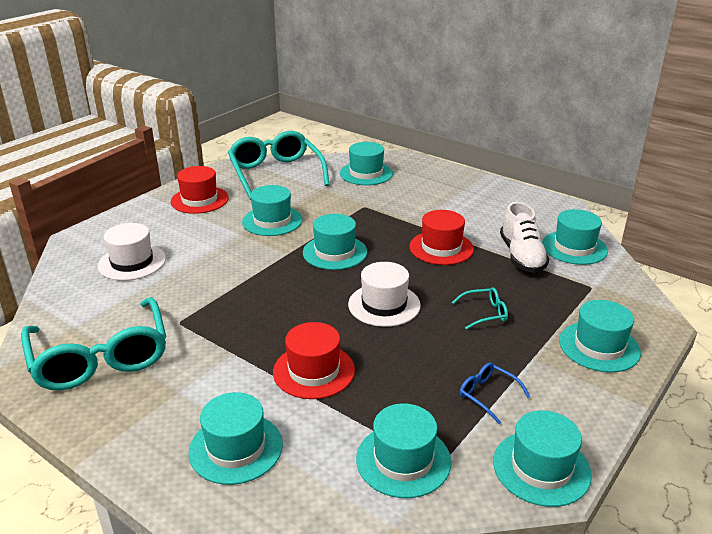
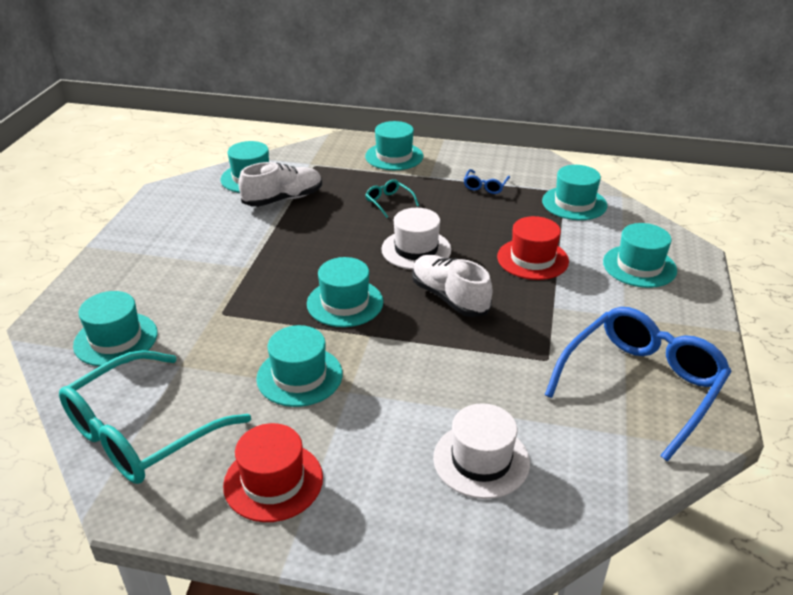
camera: 115 degrees left, 5 degrees up
turquoise glasses [21,297,166,390] -> blue glasses [545,307,732,461]
red hat [410,210,474,265] -> none
turquoise hat [493,410,592,507] -> none
none -> white shoe [412,255,492,317]

